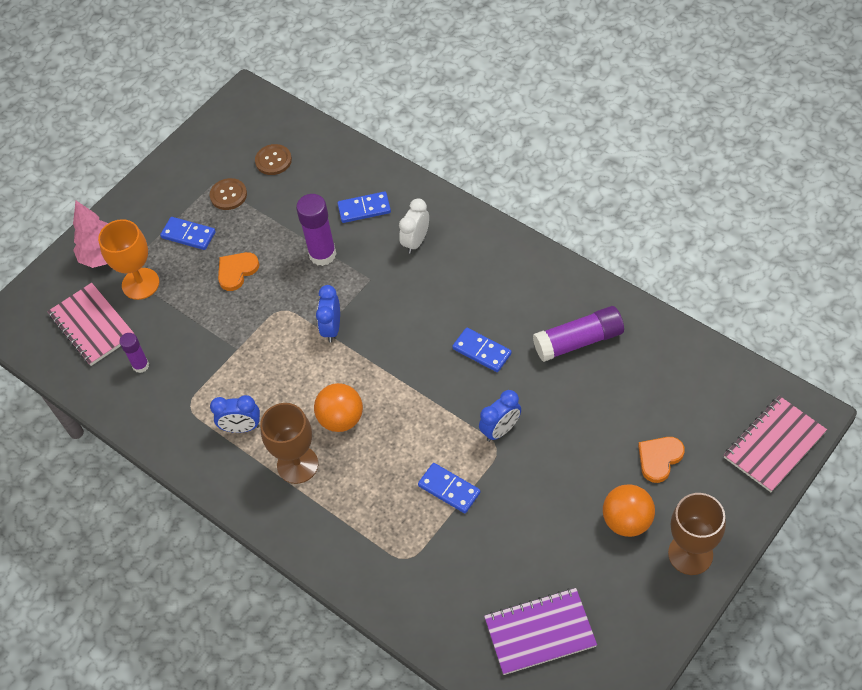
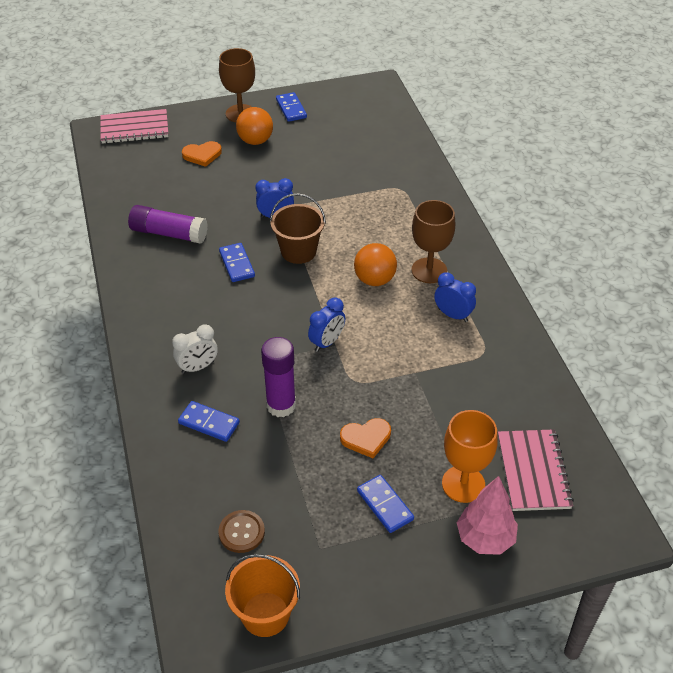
camera: 150 degrees left, 10 degrees down
purple glue stick [119,333,149,373] -> none
brown button [210,178,247,210] -> none
blue domino [418,463,481,513] -> blue domino moved to [276,92,307,122]
purple notebook [484,588,597,675] -> none
none -> orange bucket [225,554,300,637]
none -> brown bucket [270,193,326,264]

